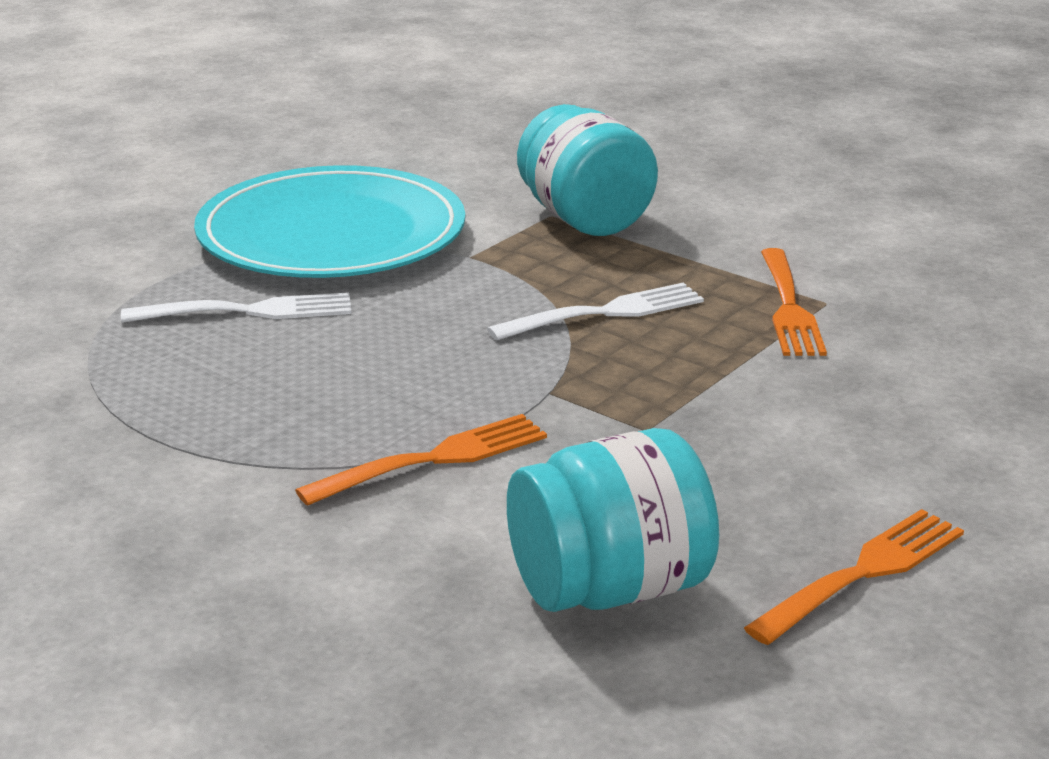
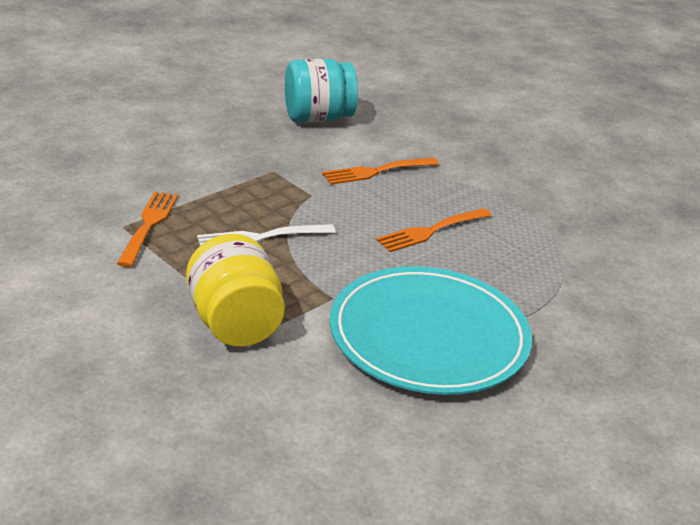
camera: 175 degrees left, 5 degrees up
white fork [121,292,352,323] -> none
turquoise jar [517,104,658,236] -> yellow jar [186,234,285,347]
orange fork [744,509,964,645] -> orange fork moved to [376,208,492,252]

